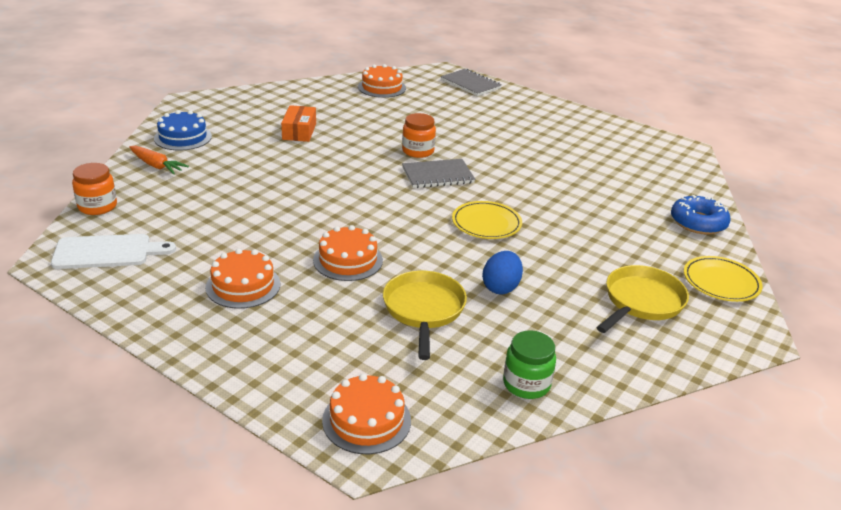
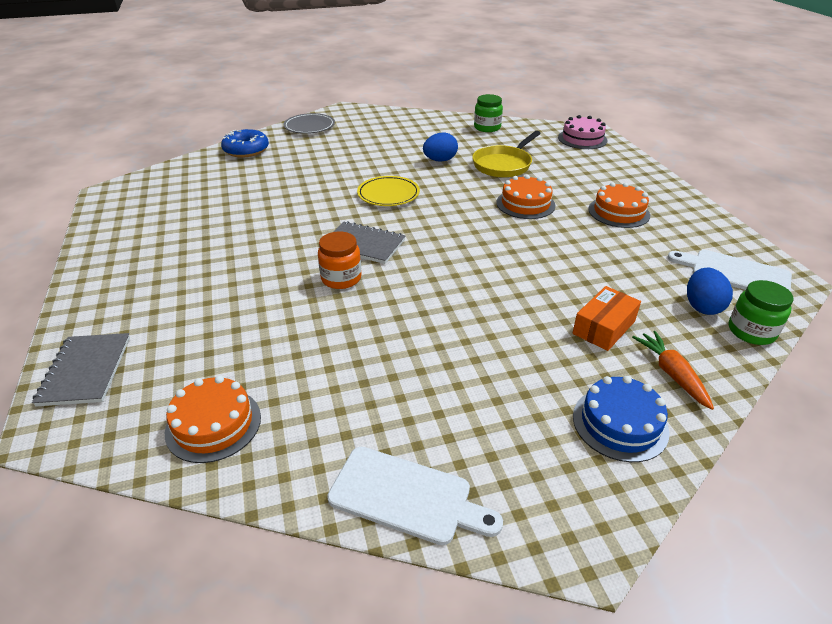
camera: 140 degrees left, 5 degrees up
orange jar [72,163,117,215] -> green jar [729,280,793,345]
orange box [281,105,316,142] -> orange box moved to [572,286,641,351]
orange cake [322,374,411,454] -> pink cake [558,115,607,149]
yellow pan [596,265,689,333] -> none
yellow plate [684,256,762,302] -> grey plate [283,113,335,134]
none -> white cutting board [327,447,503,545]
none -> blue egg [687,268,733,315]

